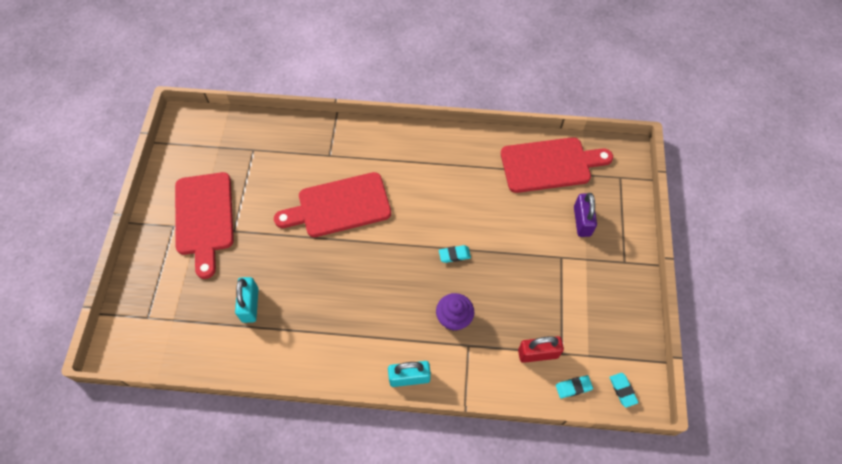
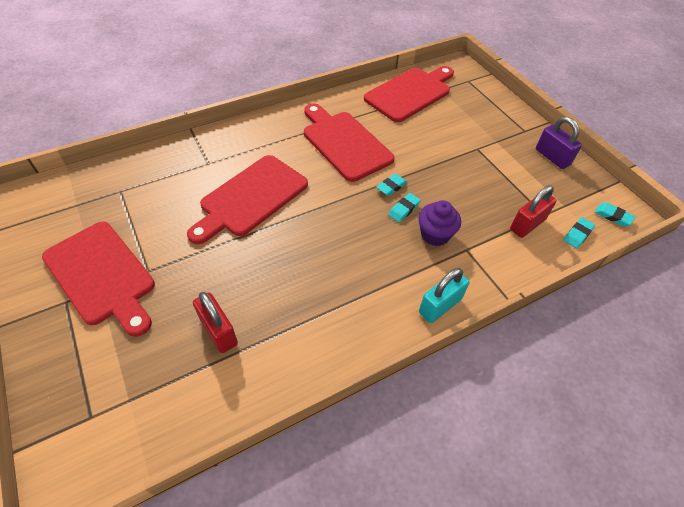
camera: 35 degrees left, 10 degrees down
turquoise padlock [235,277,259,323] -> red padlock [193,292,238,353]
purple padlock [574,193,597,237] -> purple padlock moved to [536,117,582,169]
none -> red cutting board [304,103,394,182]
none -> turquoise eraser [388,193,421,222]

